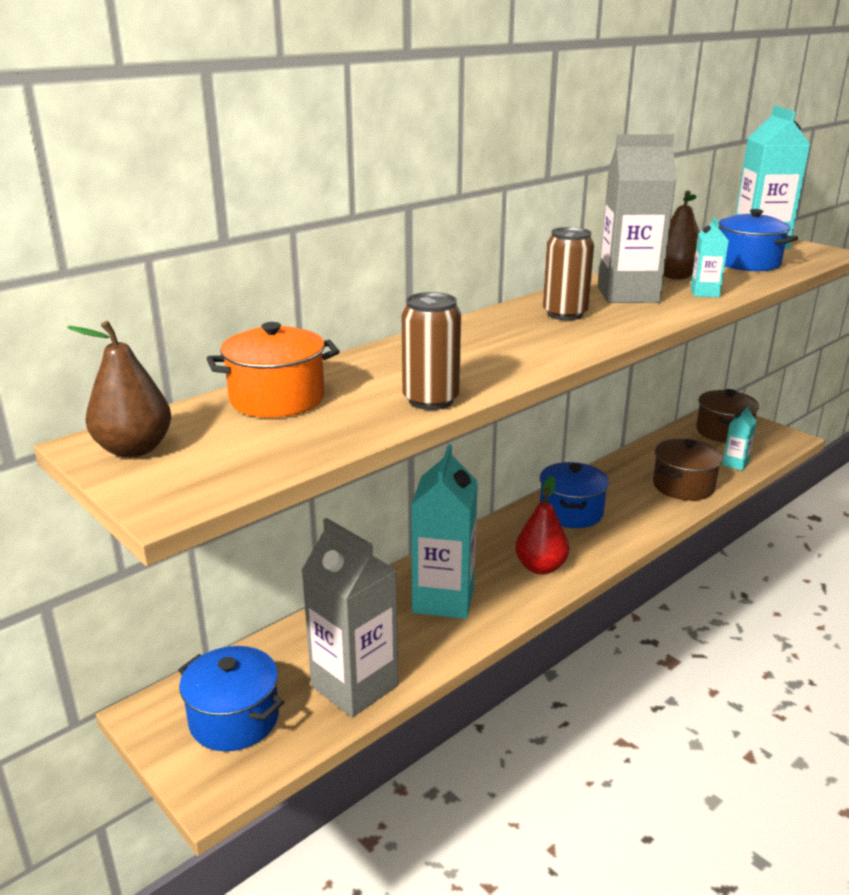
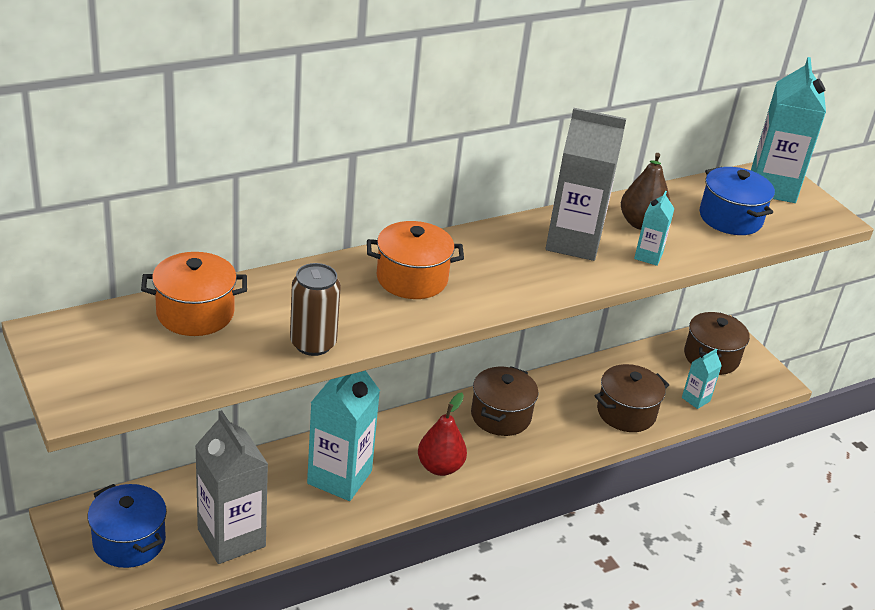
camera: 10 degrees right, 10 degrees up
brown pear [67,321,171,458] -> none
blue pot [540,462,609,528] -> brown pot [471,366,538,436]
brown can [543,227,594,320] -> none
none -> orange pot [367,221,464,299]

